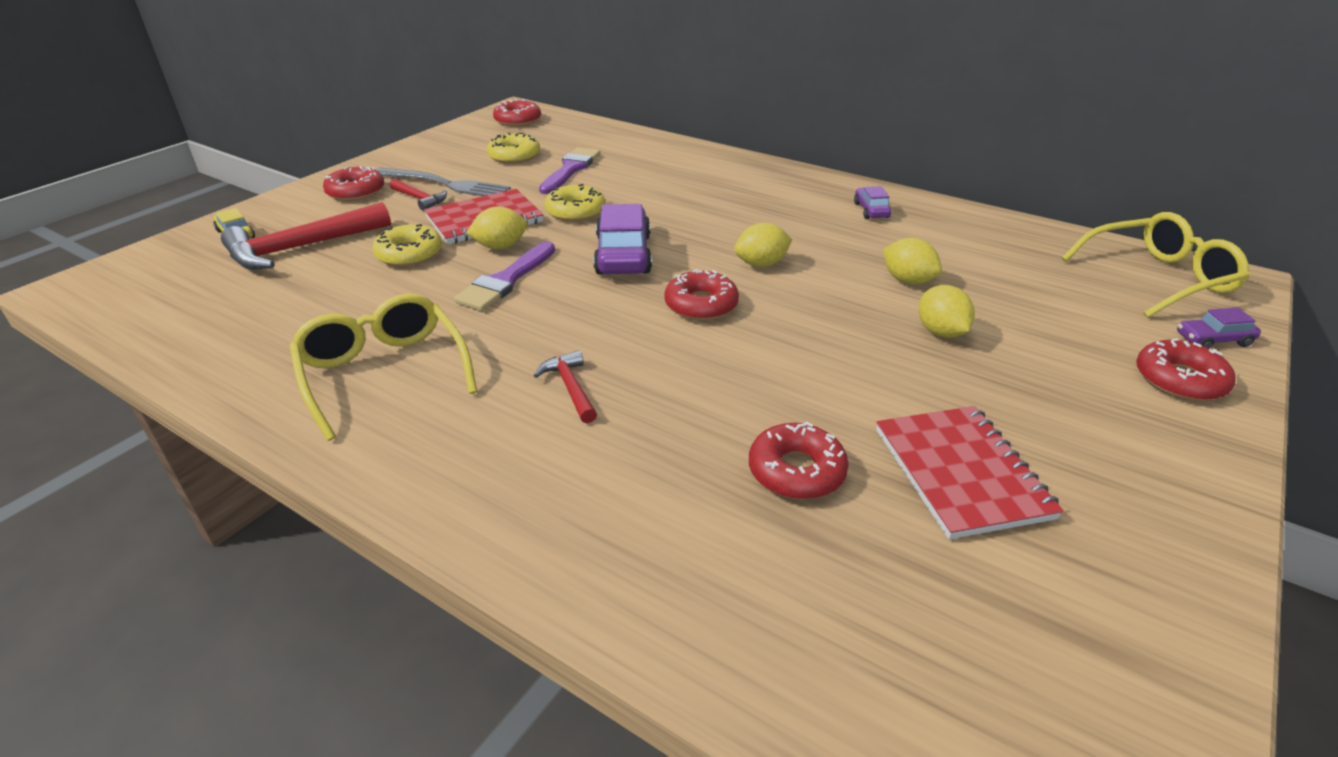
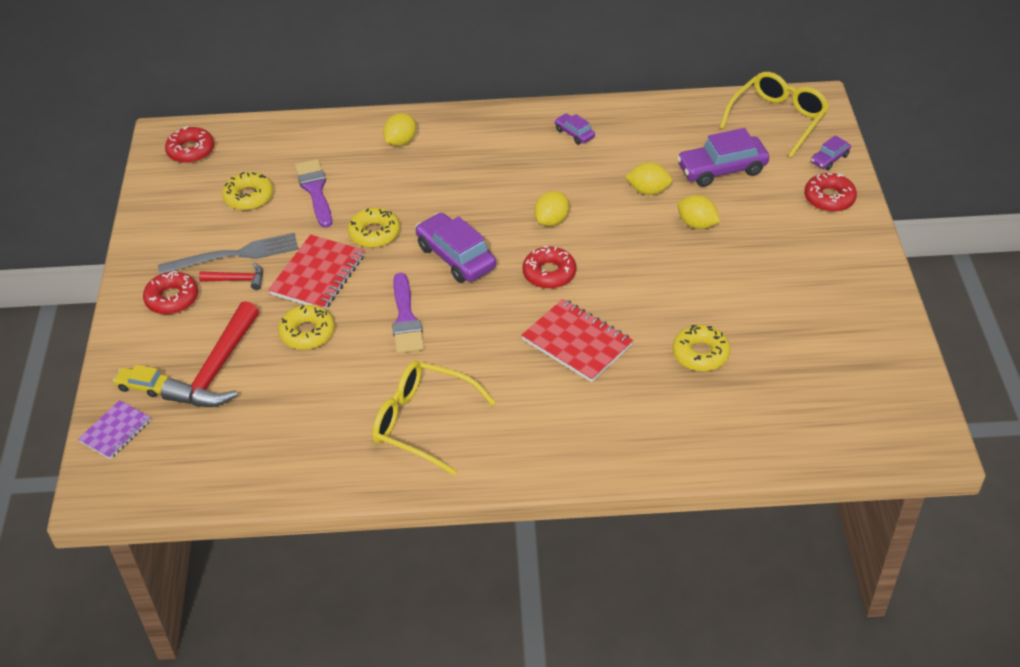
camera: 35 degrees left, 10 degrees up
yellow lemon [466,206,527,249] -> yellow lemon moved to [383,113,416,146]
red hammer [534,350,597,423] -> none
red donut [749,422,849,499] -> yellow donut [673,325,730,371]
red notebook [876,406,1064,539] -> red notebook moved to [521,299,633,382]
none -> purple notebook [78,400,151,459]
none -> purple car [677,128,769,187]

